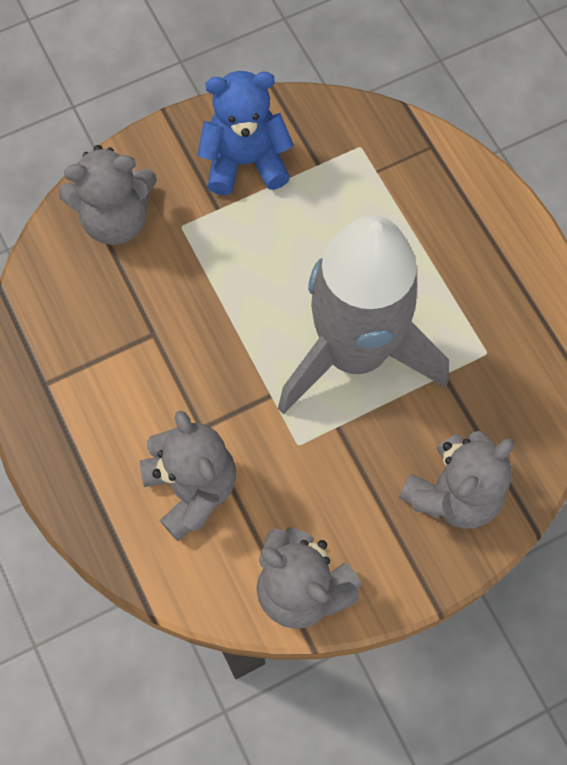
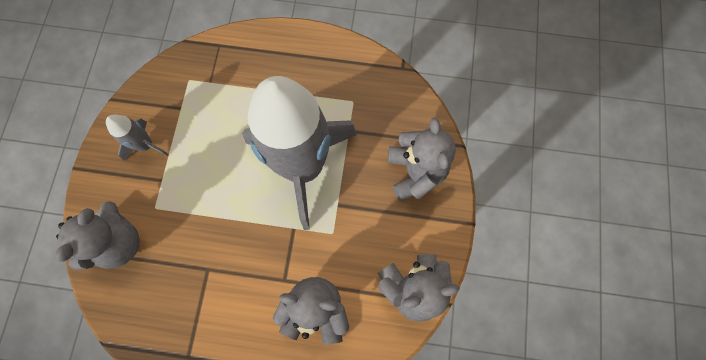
camera: 55 degrees left, 5 degrees up
blue teddy bear [197,71,294,195] -> grey rocket [106,114,169,161]

